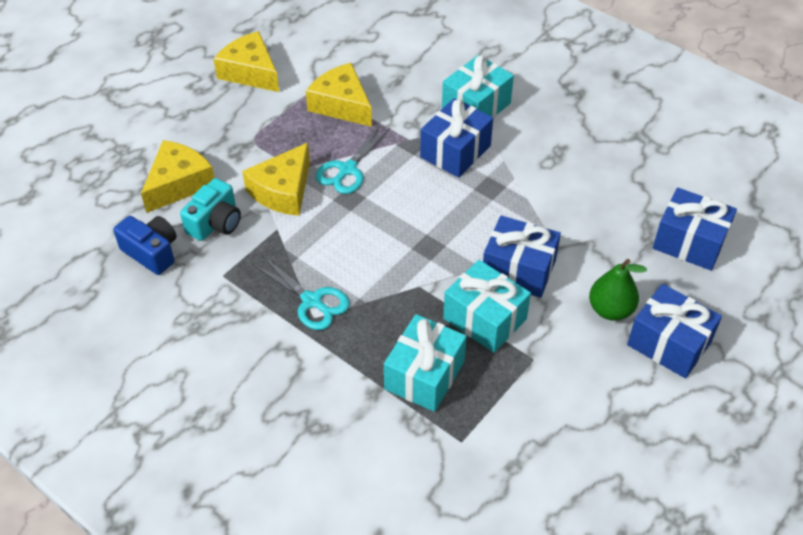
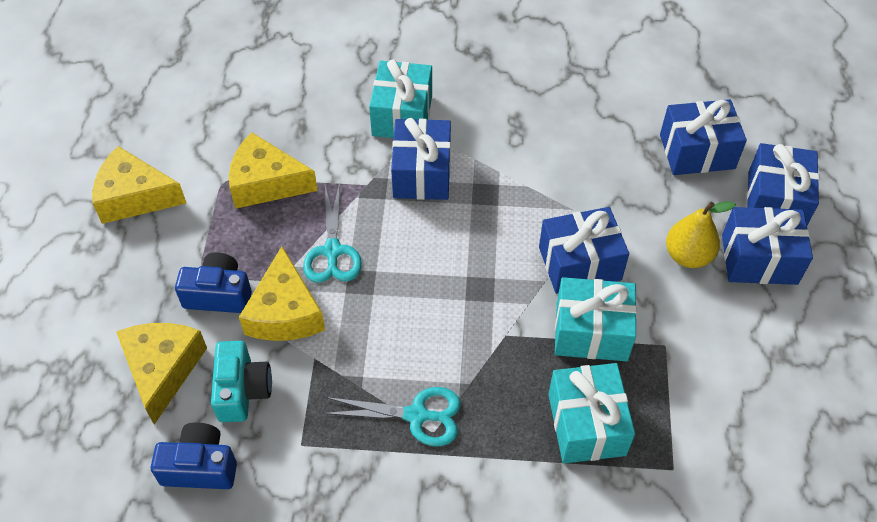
camera: 35 degrees left, 5 degrees up
green pear [589,259,647,321] -> yellow pear [666,202,736,268]
none -> blue camera [175,252,252,313]
none -> blue gift [747,143,819,225]

